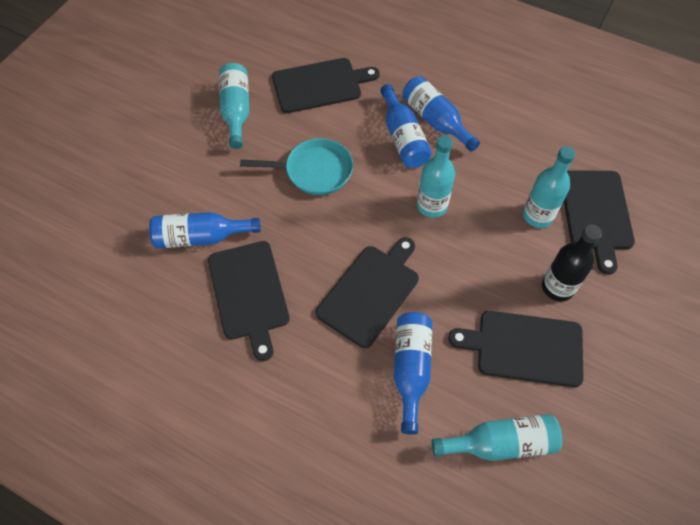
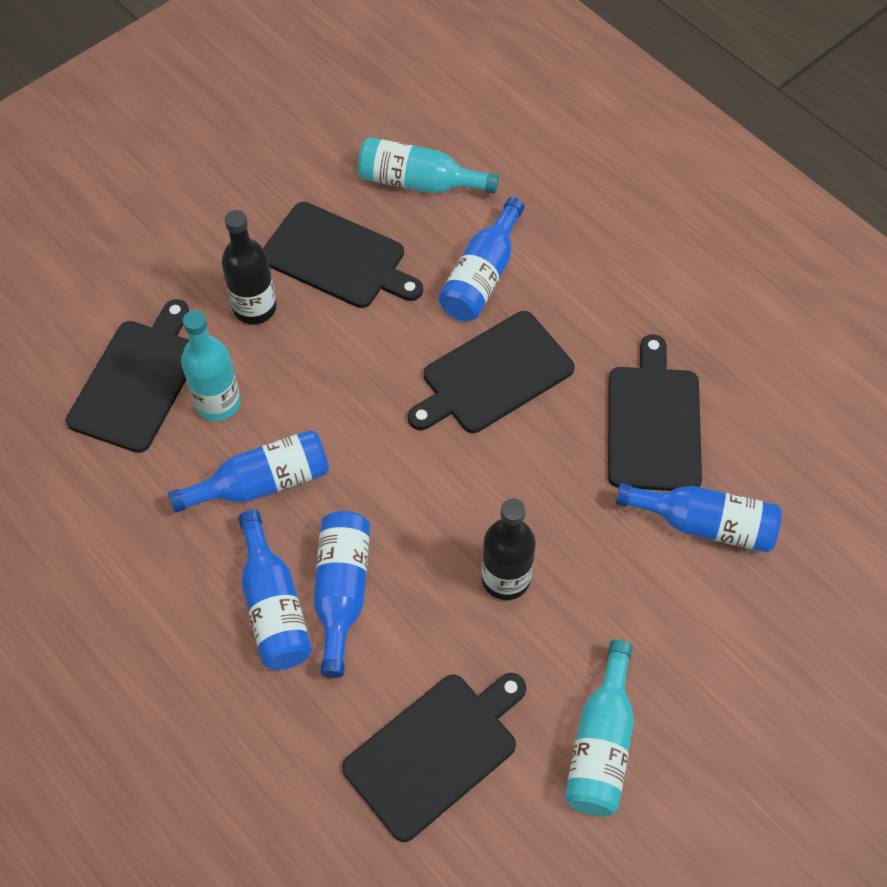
camera: 160 degrees left, 0 degrees up
turquoise pan [240,138,353,195] -> black bottle [482,499,536,600]
black cutting board [272,58,380,113] -> black cutting board turned 135 degrees clockwise [342,673,526,842]
turquoise bottle [417,136,455,218] -> none
none -> blue bottle [168,430,329,513]

